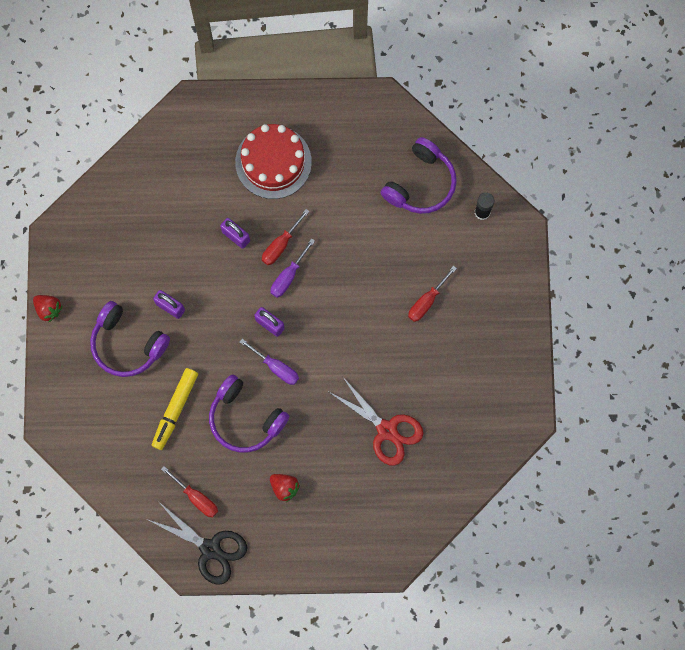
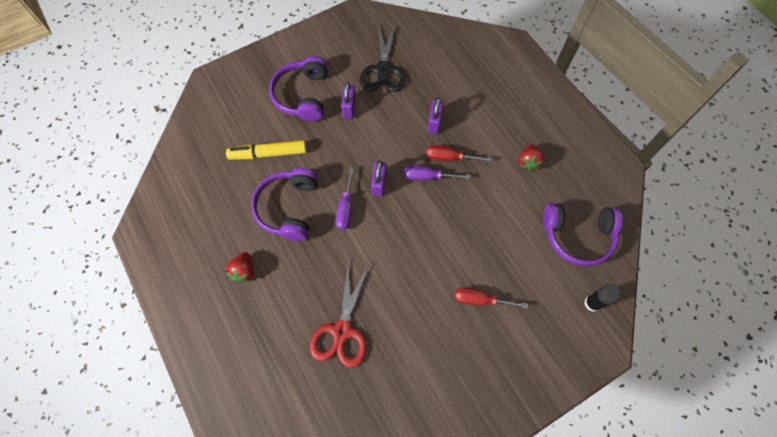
camera: 60 degrees right, 10 degrees down
red strawberry [33,295,62,323] -> red strawberry moved to [519,144,545,172]
black scissors [147,501,247,585] -> black scissors moved to [360,22,406,92]
red screwdriver [161,466,218,518] -> none
red cake [235,124,312,199] -> none

